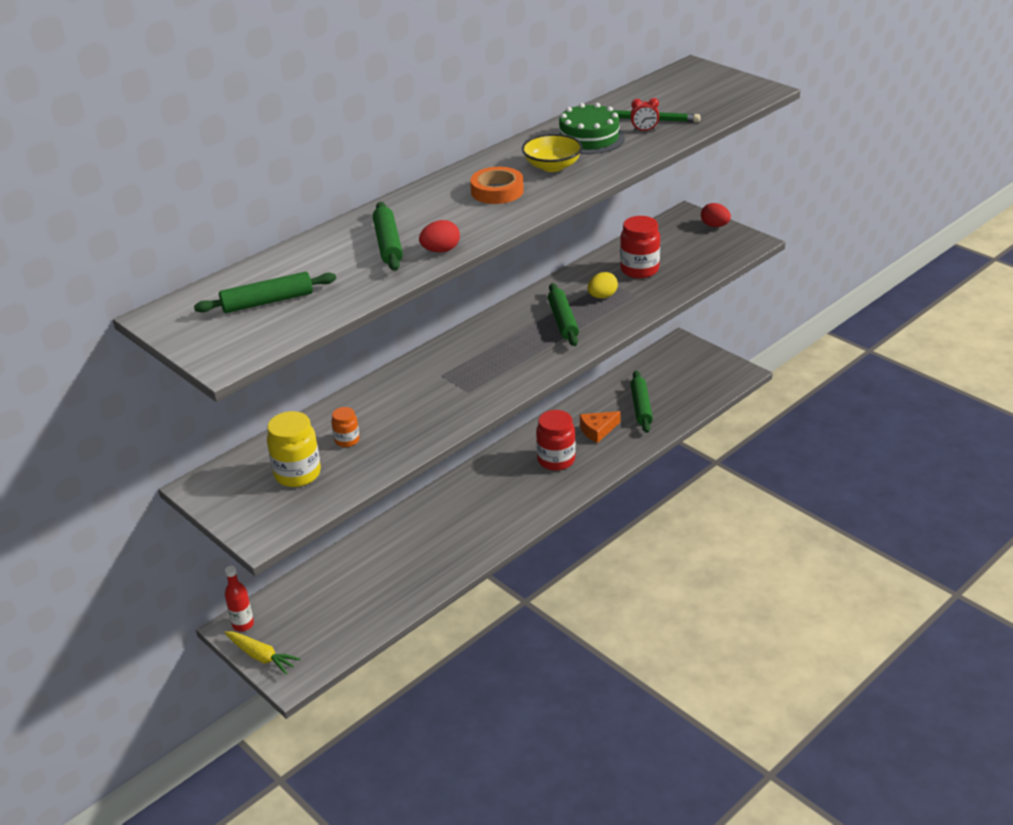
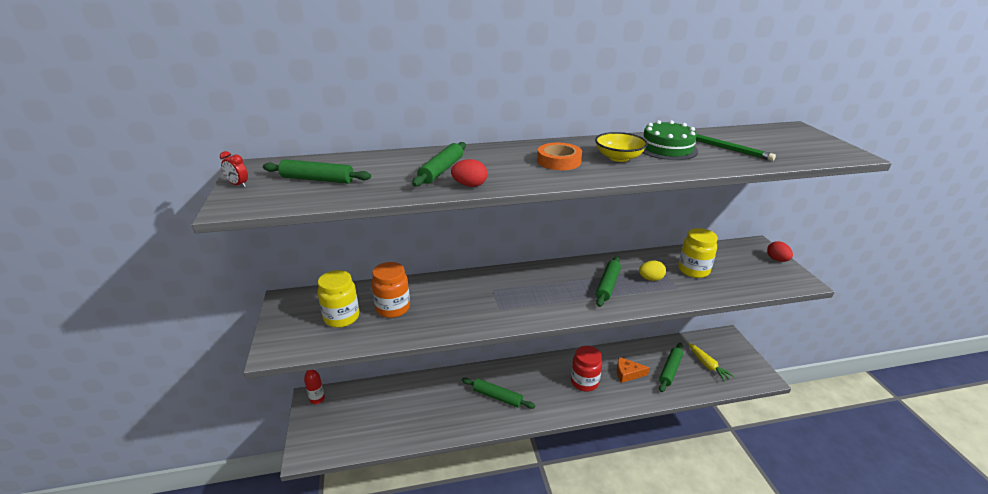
camera: 30 degrees right, 5 degrees down
yellow carrot [225,631,301,675] -> yellow carrot moved to [688,343,735,382]
orange jar [331,407,360,447] -> orange jar [371,262,410,318], size x1.81
red jar [620,216,660,278] -> yellow jar [678,228,718,278]
red clock [630,98,659,131] -> red clock moved to [220,151,248,187]
none -> green rolling pin [462,378,536,409]

